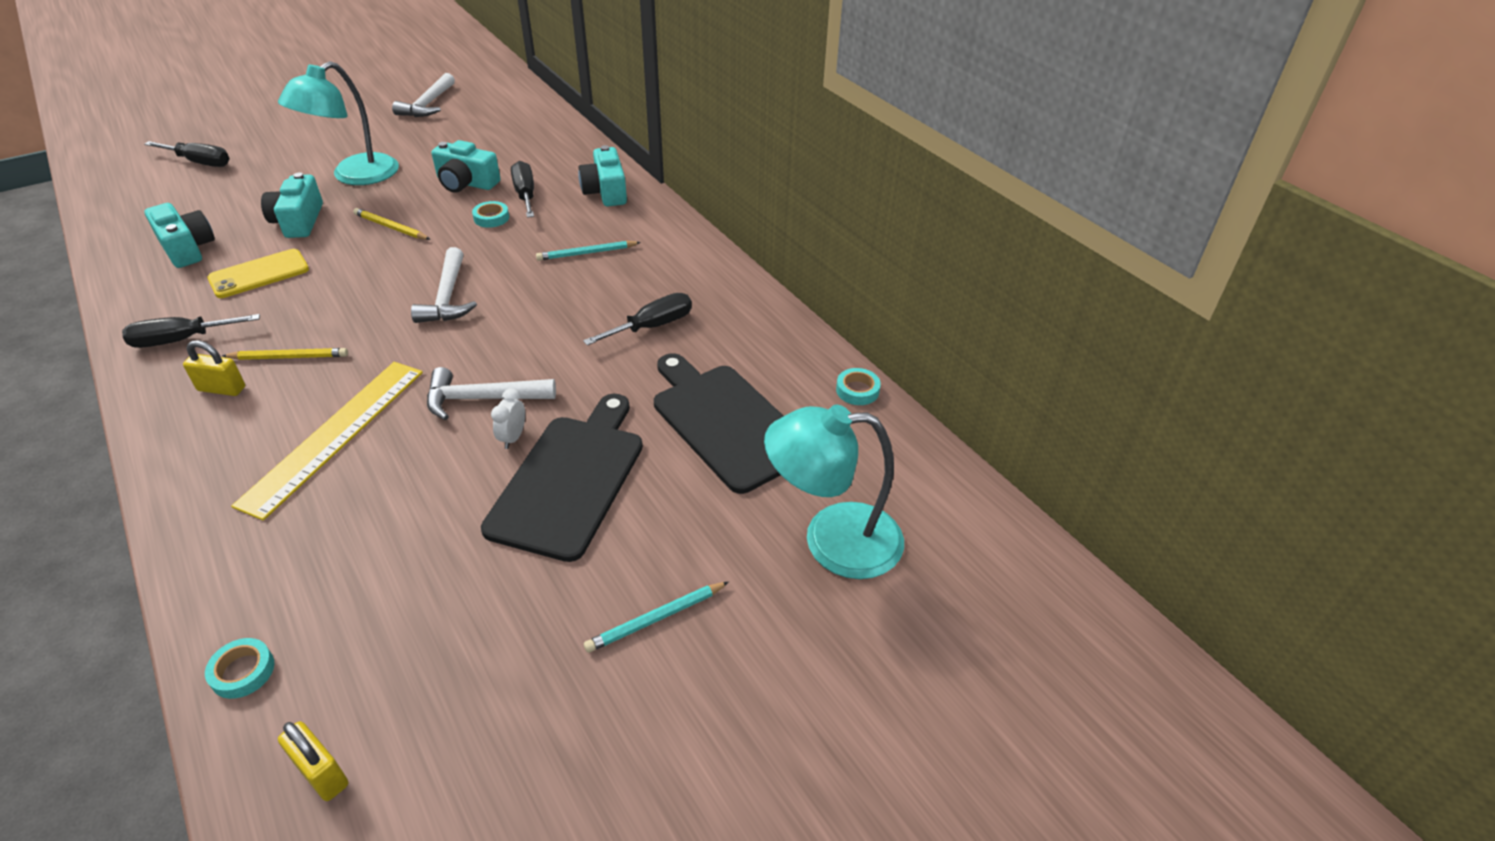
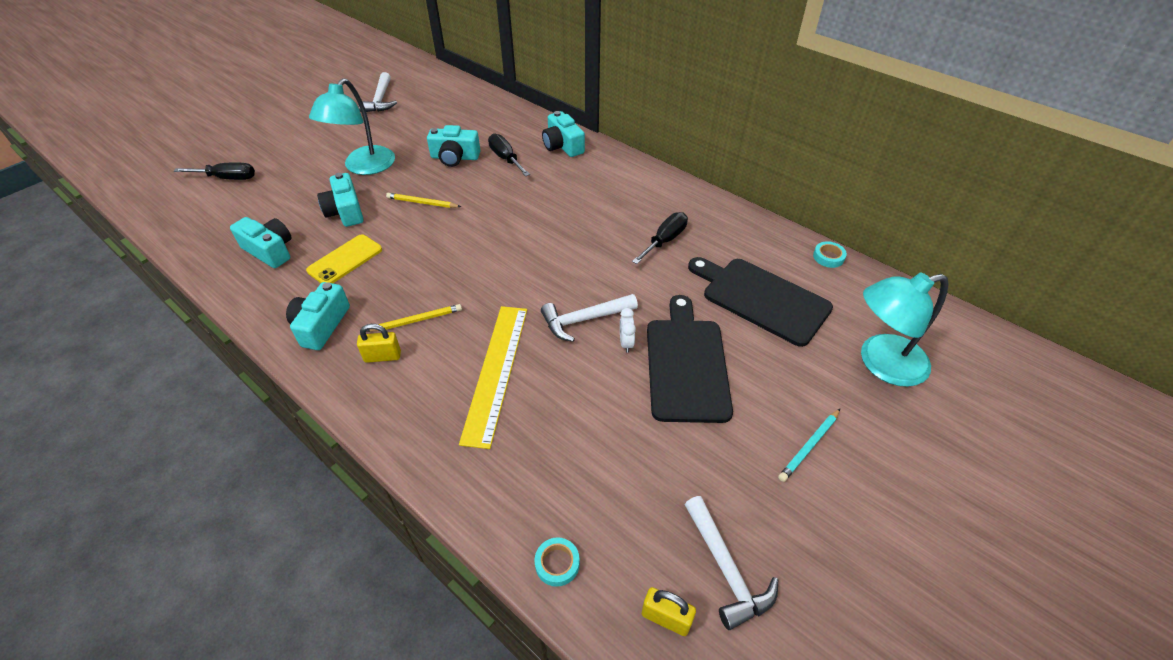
camera: 15 degrees left, 5 degrees up
black screwdriver [122,314,260,348] -> turquoise camera [286,282,350,350]
white hammer [411,247,477,323] -> white hammer moved to [684,496,778,630]
turquoise tape [472,201,509,228] -> none
turquoise pencil [536,241,641,261] -> none

